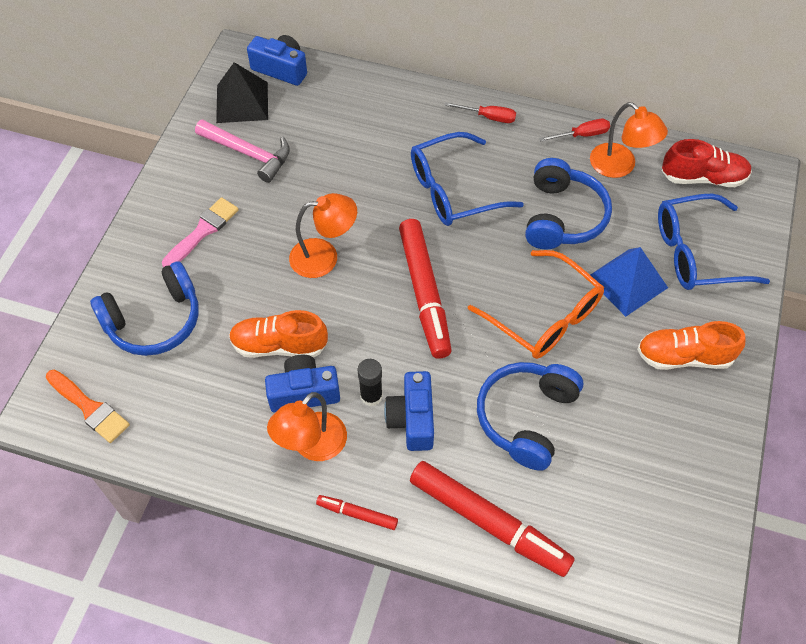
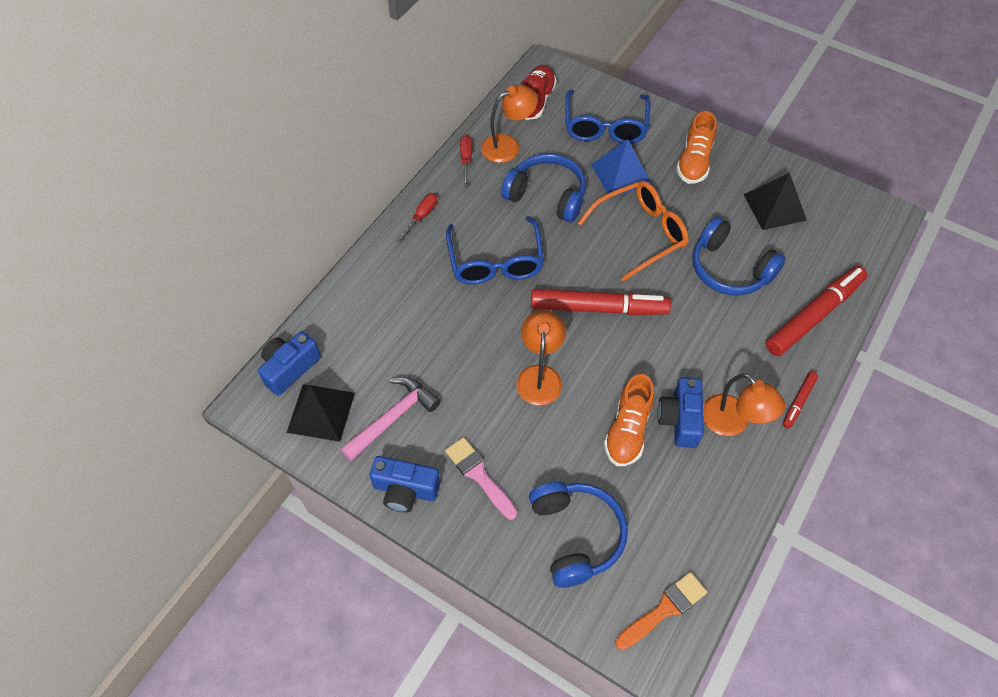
camera: 75 degrees left, 0 degrees up
black glue stick [358,359,383,406] -> none
blue camera [384,371,434,451] -> blue camera moved to [370,456,440,512]
none -> black pyramid [743,173,807,230]

